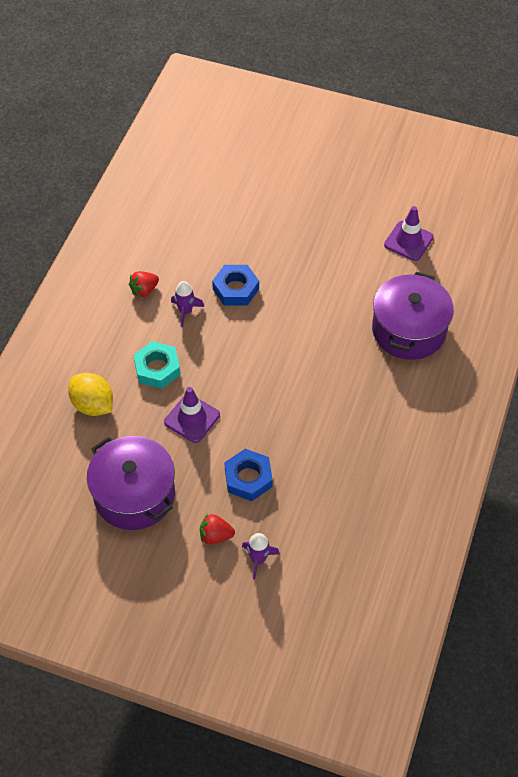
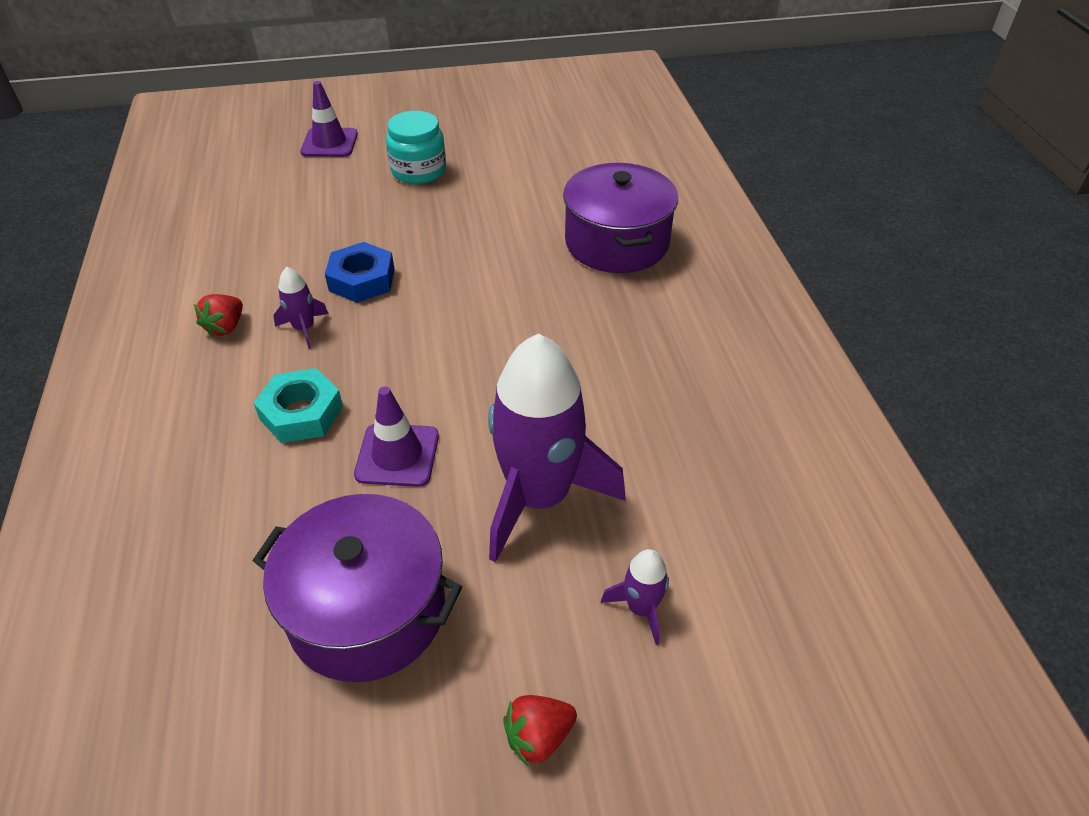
camera: 30 degrees left, 10 degrees down
yellow lemon [68,373,113,416] -> none
red strawberry [200,514,235,544] -> red strawberry moved to [503,695,577,766]
blue nut [224,449,273,501] -> purple rocket [488,334,626,562]
purple traffic cone [384,206,434,261] -> purple traffic cone moved to [300,81,358,157]
none -> turquoise jar [386,111,446,184]

